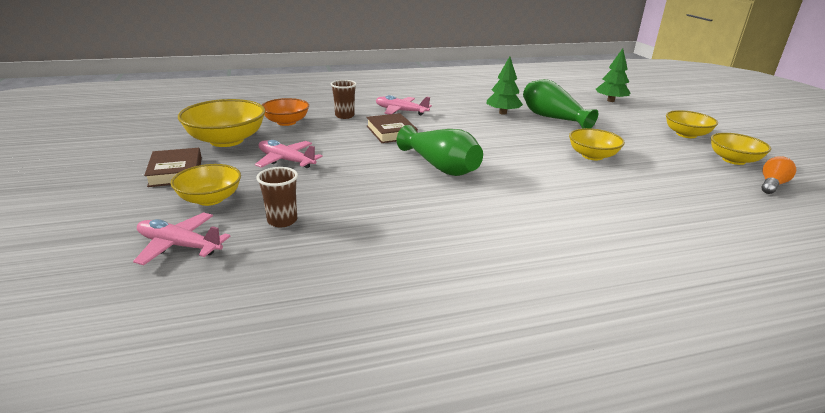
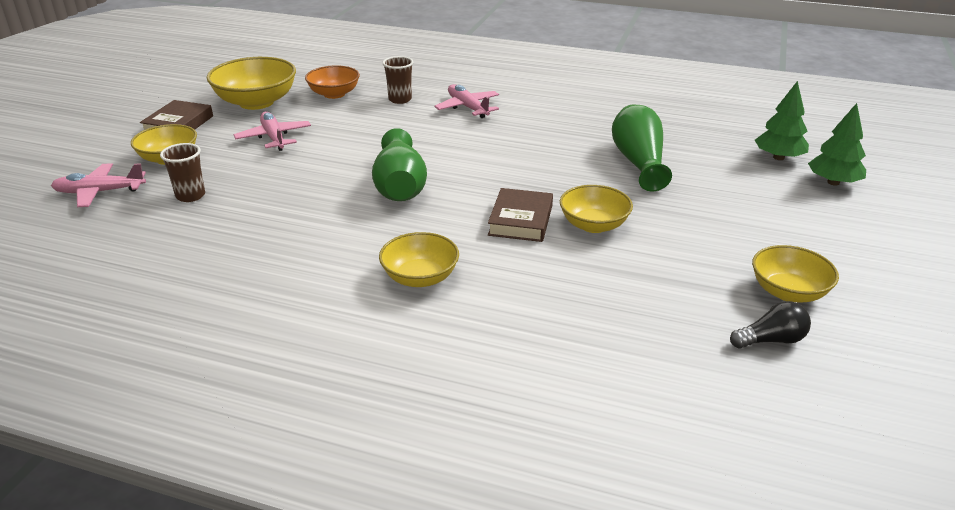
camera: 35 degrees right, 5 degrees up
pink plane [133,212,231,265] -> pink plane turned 60 degrees counterclockwise [51,163,146,207]
brown book [366,113,418,143] -> brown book moved to [488,188,553,242]
green tree [486,56,523,115] -> green tree moved to [808,103,866,186]
yellow bowl [666,110,718,138] -> yellow bowl moved to [379,232,459,287]
orange light bulb [762,156,796,194] -> black light bulb [730,301,811,348]

